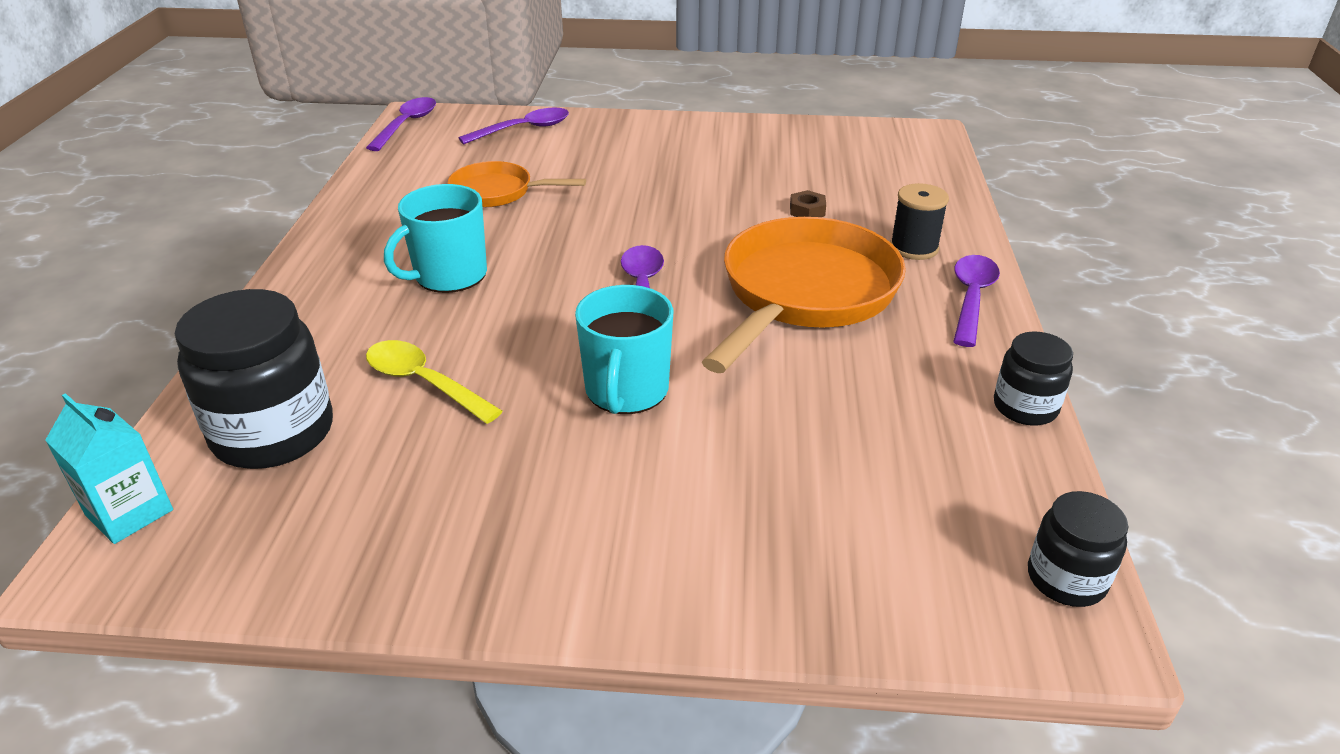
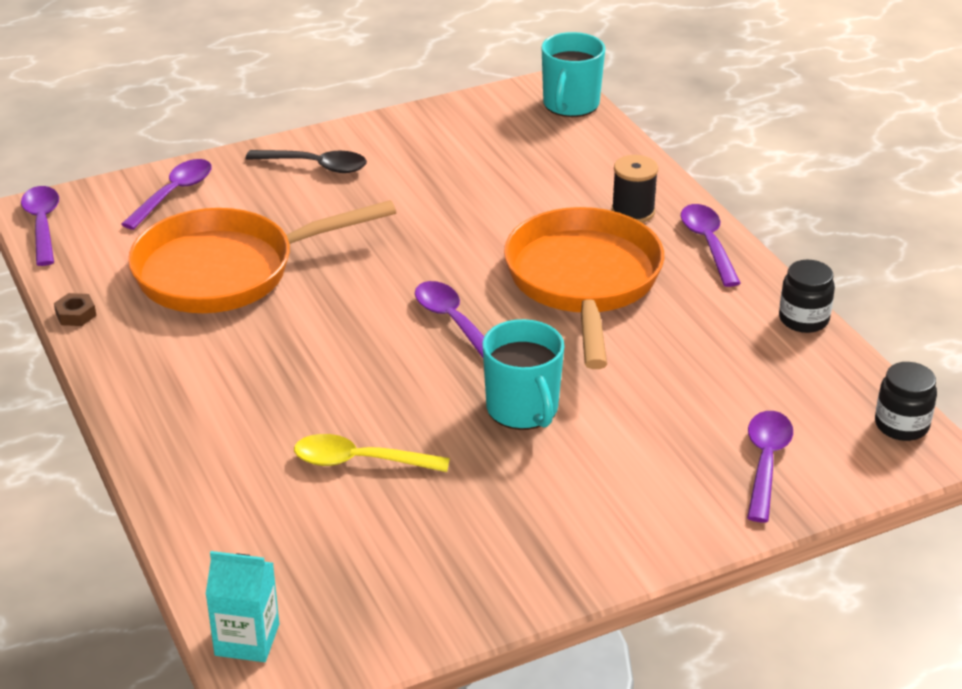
camera: 30 degrees left, 0 degrees up
black jar [175,289,333,469] -> none
turquoise mug [384,184,487,293] -> turquoise mug moved to [541,32,605,117]
orange pan [448,161,586,207] -> orange pan [128,200,396,313], size x1.87
brown nut [790,190,826,217] -> brown nut moved to [54,293,96,326]
none -> black spoon [246,150,367,173]
none -> purple spoon [747,411,793,522]

